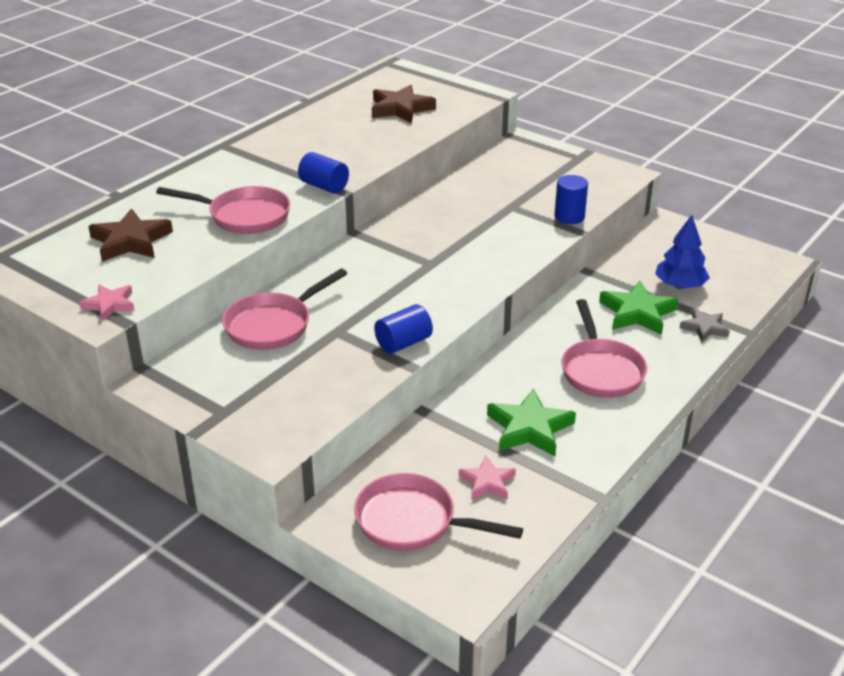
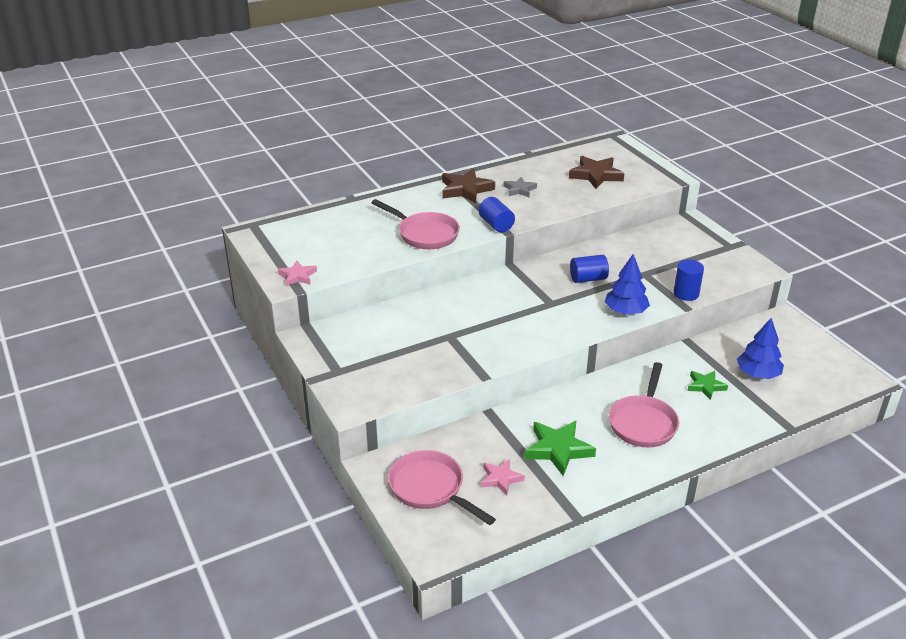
camera: 25 degrees right, 0 degrees up
brown star [88,208,173,262] -> brown star moved to [442,168,495,203]
pink pan [222,269,347,350] -> none
blue cylinder [374,304,433,354] -> blue cylinder moved to [570,255,609,283]
green star [599,281,678,335] -> green star [687,371,728,400], size x0.61
grey star [679,308,730,342] -> grey star moved to [503,177,537,197]
none -> blue tree [605,254,650,315]

